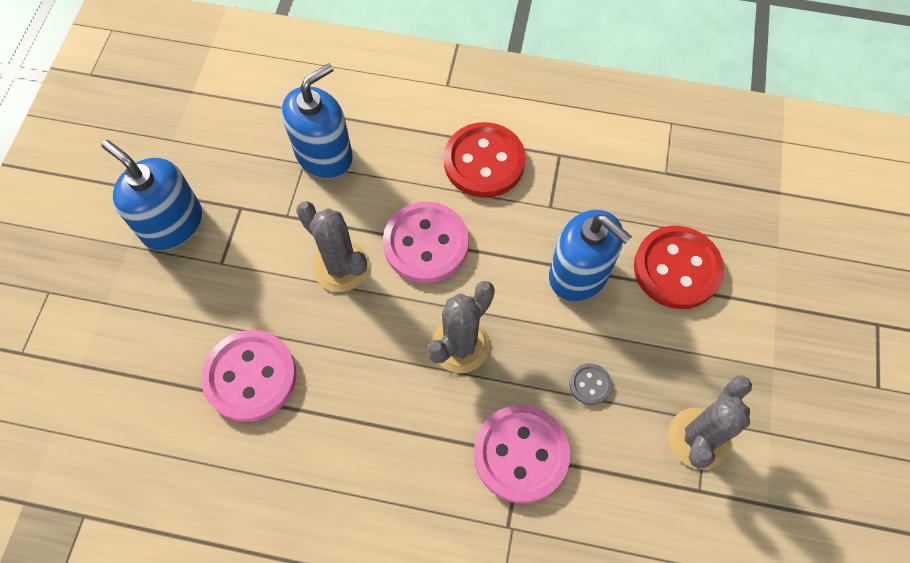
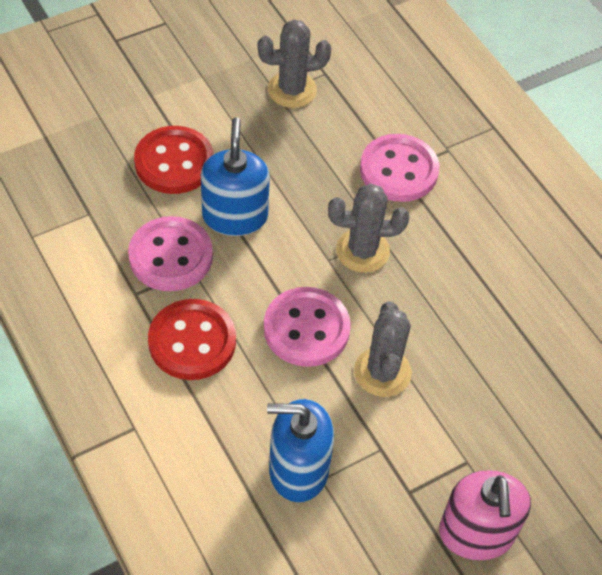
camera: 135 degrees left, 10 degrees down
blue soap dispenser [101,140,202,250] -> pink soap dispenser [439,470,531,561]
pink button [201,330,296,422] -> pink button moved to [128,216,213,291]
grey button [569,363,612,405] -> none

